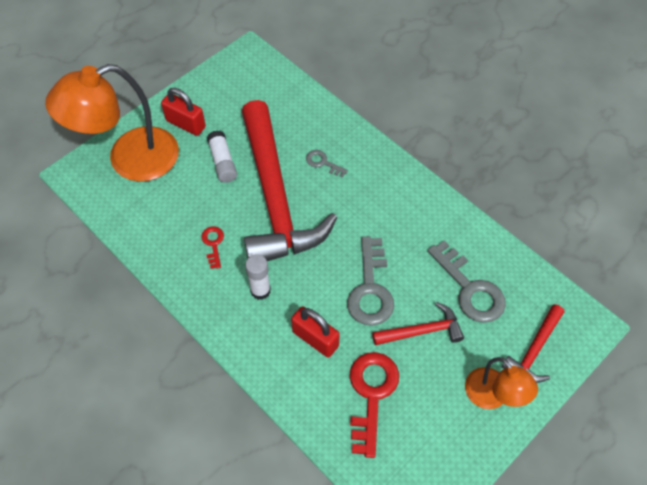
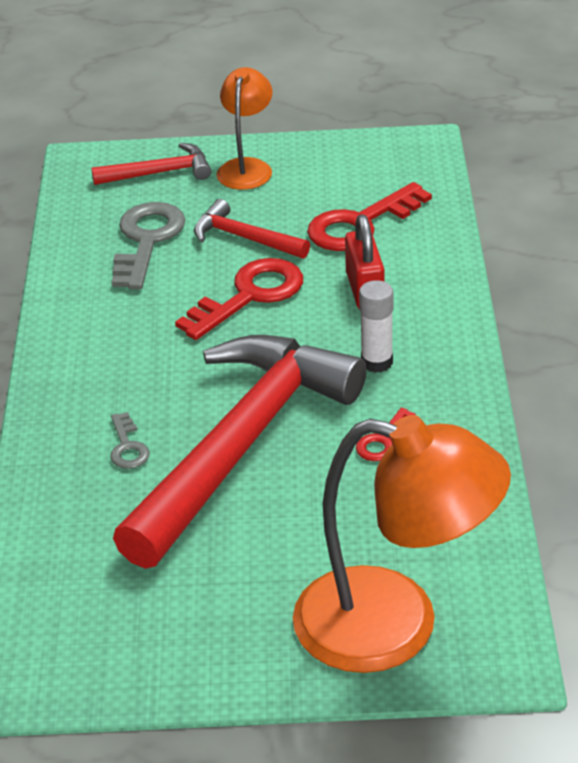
camera: 135 degrees left, 20 degrees down
red padlock [161,88,206,136] -> none
white glue stick [207,131,237,183] -> none
grey key [347,236,394,326] -> red key [175,258,303,340]

